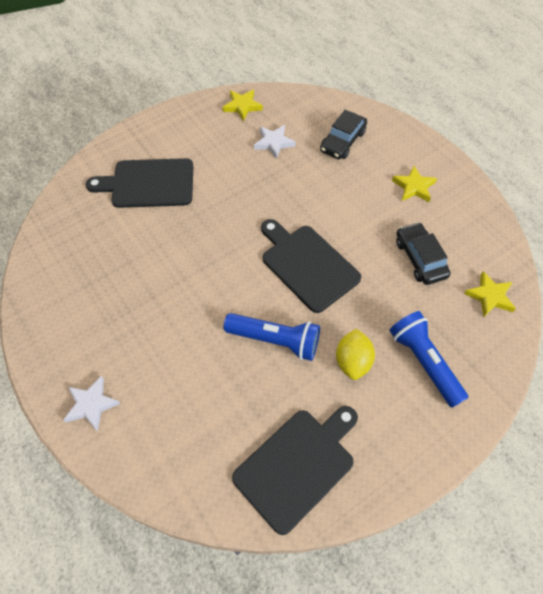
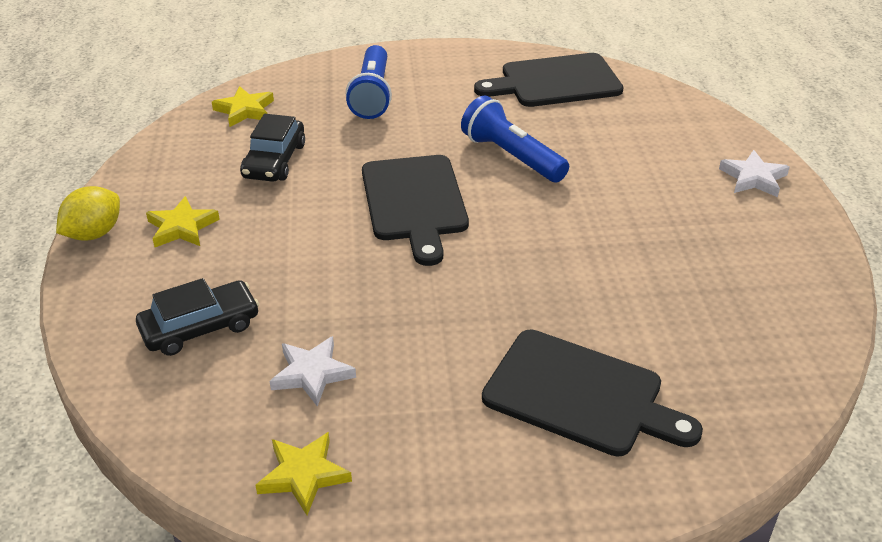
camera: 150 degrees left, 20 degrees down
yellow lemon [336,329,375,380] -> yellow lemon moved to [56,186,120,241]

